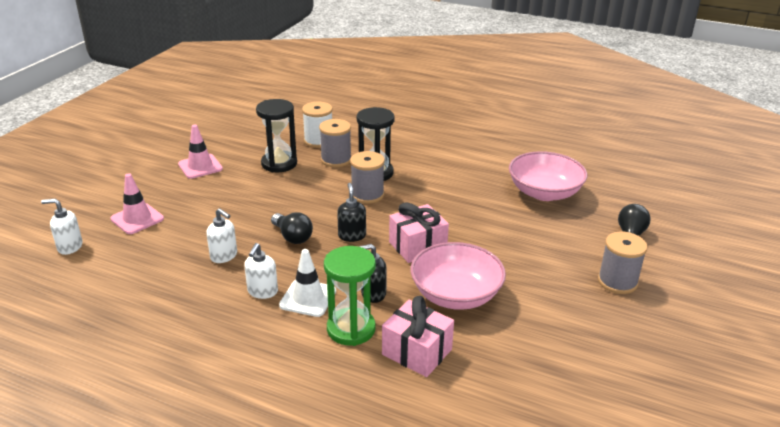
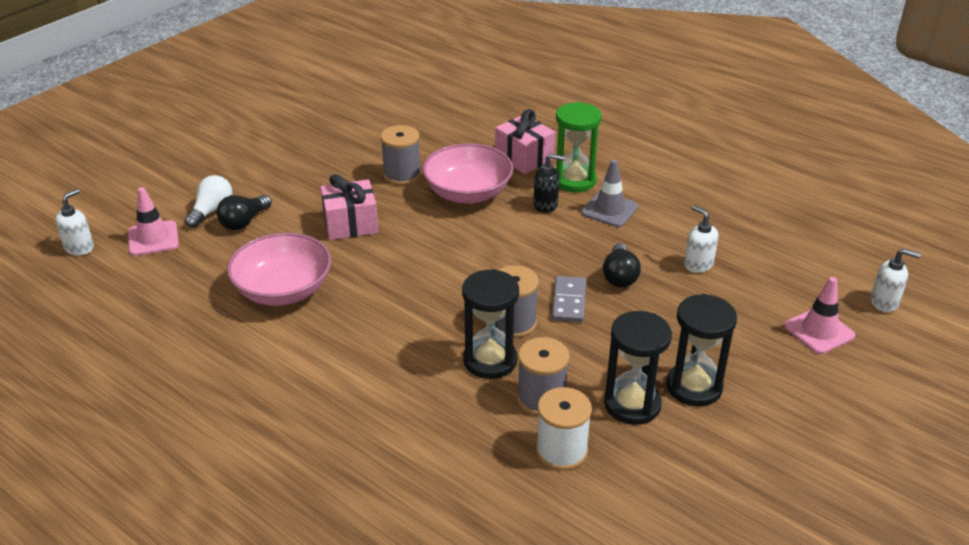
camera: 165 degrees left, 5 degrees up
pink traffic cone [178,125,223,179] -> pink traffic cone moved to [128,187,179,256]
white soap dispenser [244,243,278,299] -> white soap dispenser moved to [55,189,94,256]
black light bulb [271,212,313,244] -> black light bulb turned 150 degrees counterclockwise [603,243,641,287]
white traffic cone [279,249,336,317] -> grey traffic cone [581,159,638,227]
black soap dispenser [337,183,366,242] -> none
pink gift [389,202,449,263] -> pink gift moved to [320,174,378,240]
grey spool [598,232,648,294] -> grey spool moved to [380,125,421,185]
none -> white light bulb [185,175,232,228]
none -> grey domino [552,276,586,322]
none -> black hourglass [666,294,737,406]

